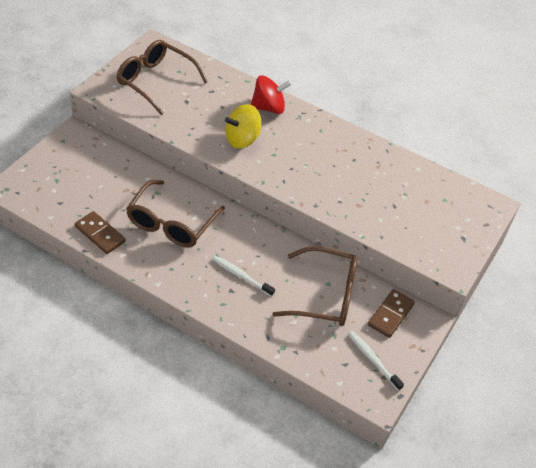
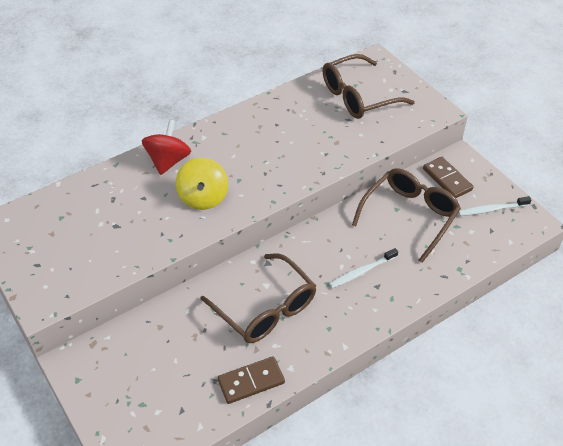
camera: 60 degrees left, 0 degrees up
brown glasses [116,40,208,115] -> brown glasses moved to [323,54,415,119]

